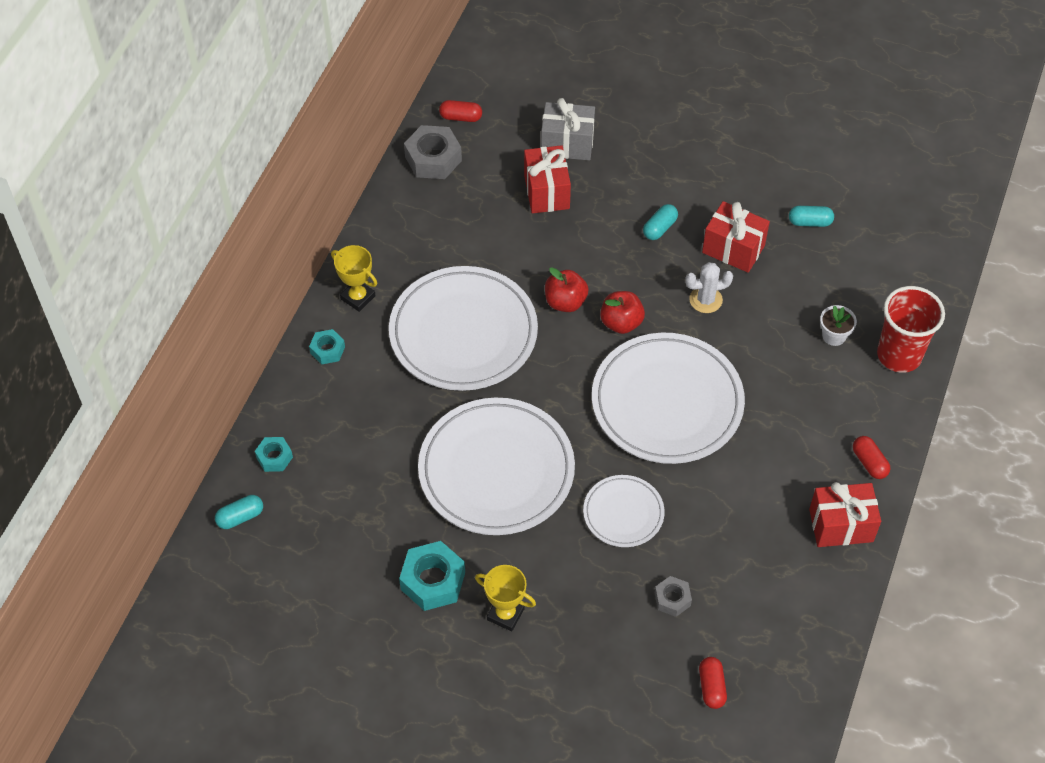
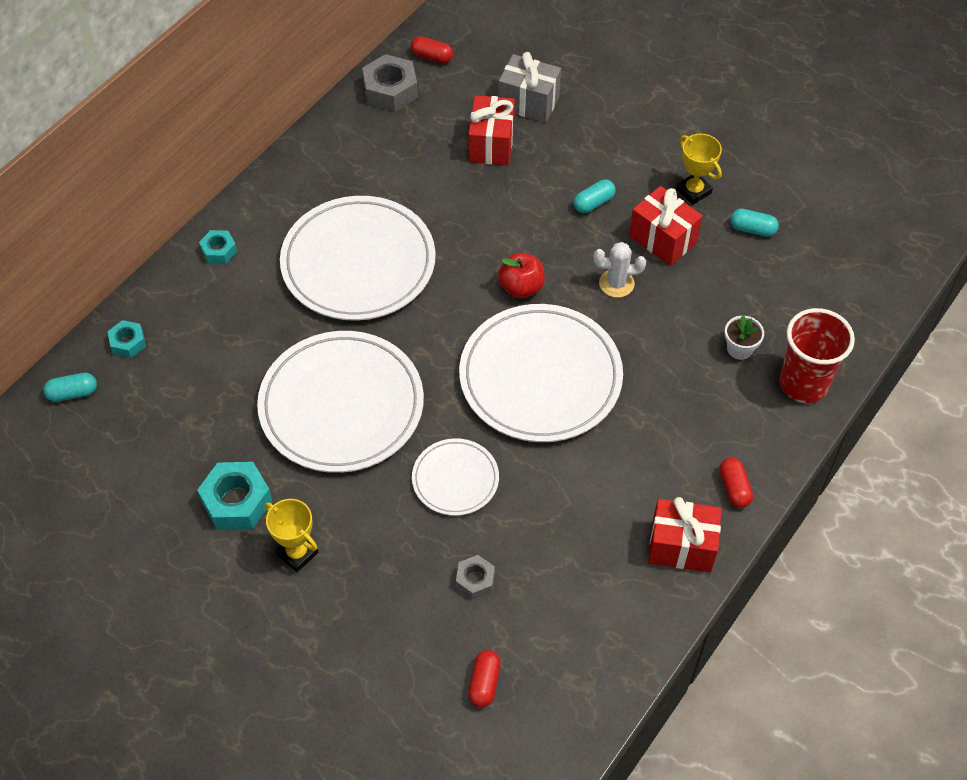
camera: 15 degrees right, 0 degrees up
yellow trophy [331,245,377,312] -> yellow trophy moved to [676,133,722,205]
red apple [545,267,588,312] -> none

